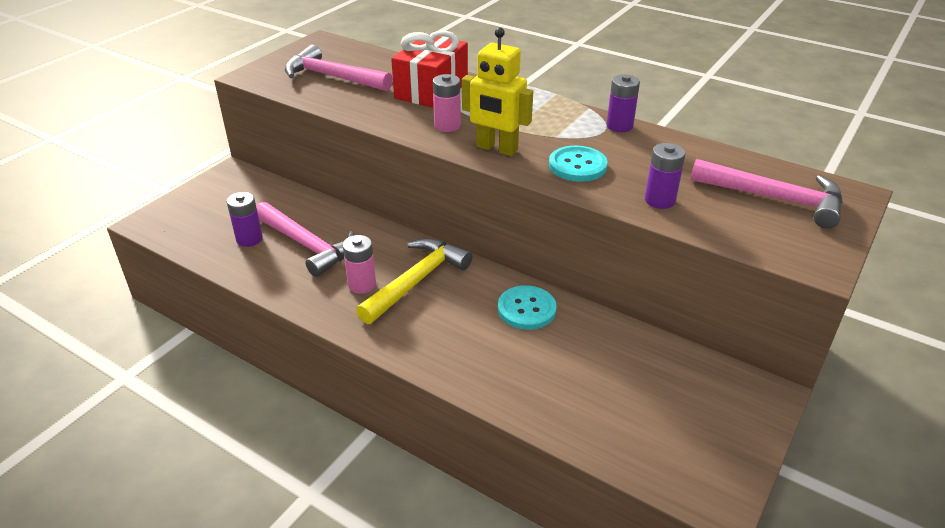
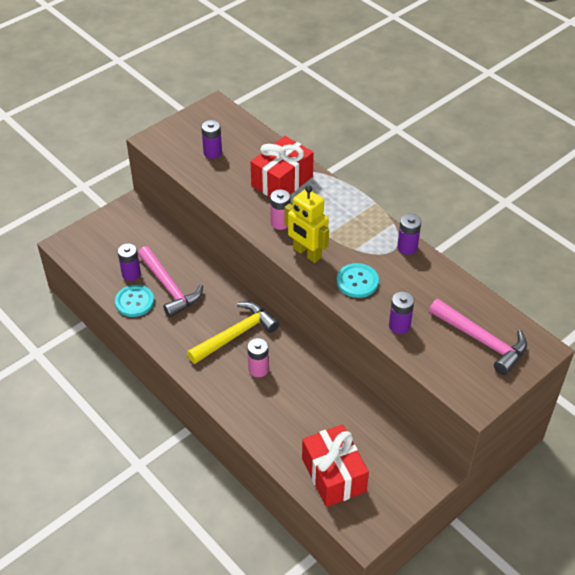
camera: 15 degrees right, 10 degrees up
pink hammer [285,45,393,91] -> purple battery [201,120,222,159]
pink battery [343,235,376,294] -> pink battery moved to [247,338,269,377]
turquoise button [498,285,557,330] -> turquoise button moved to [115,285,154,317]
none -> red gift [302,424,369,507]

